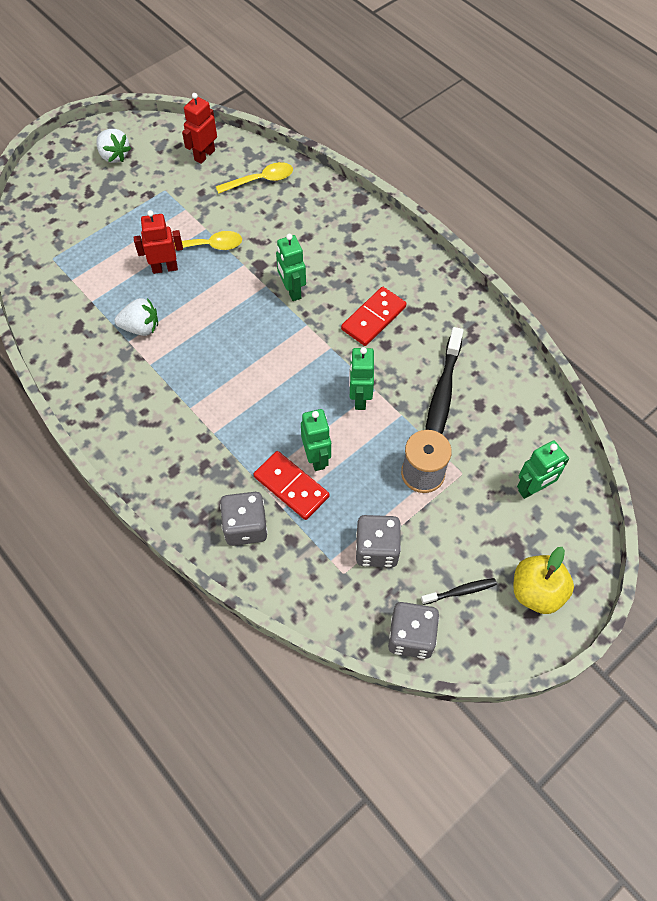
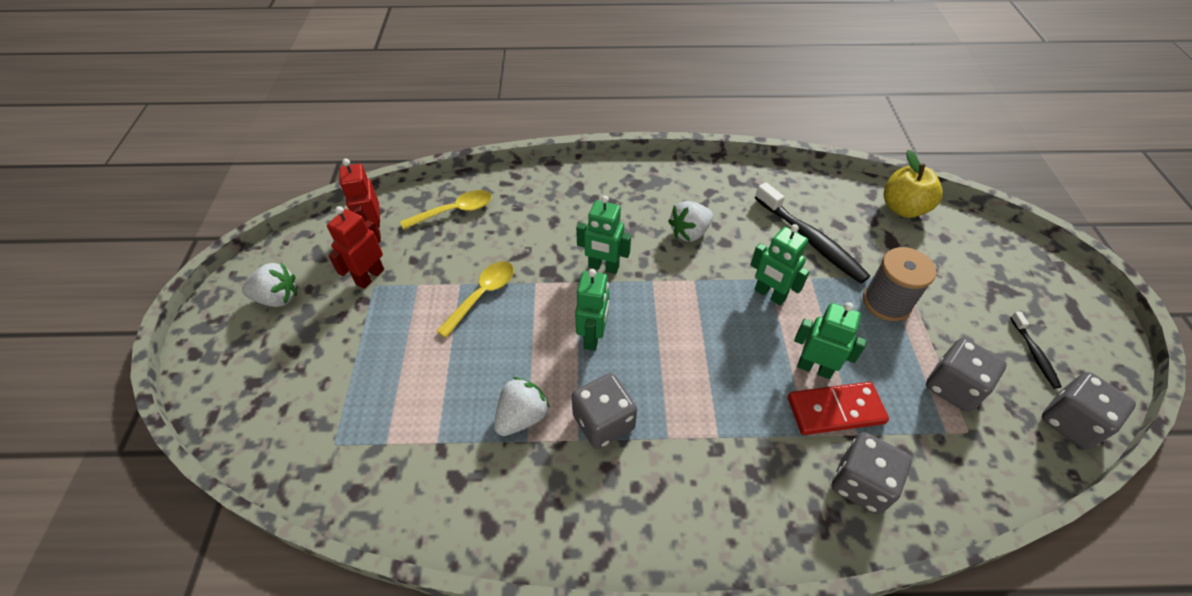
camera: 50 degrees left, 10 degrees down
red robot [134,210,183,274] -> red robot moved to [327,206,384,289]
yellow spoon [216,162,293,194] -> yellow spoon turned 45 degrees clockwise [400,190,492,230]
red domino [341,287,407,346] -> white strawberry [668,201,713,242]
black toothbrush [421,578,497,605] -> black toothbrush turned 150 degrees clockwise [1010,312,1062,389]
yellow apple [513,547,574,614] -> yellow apple moved to [884,150,943,218]
green robot [517,440,569,499] -> green robot moved to [575,269,609,351]
none -> grey dice [572,373,637,449]

